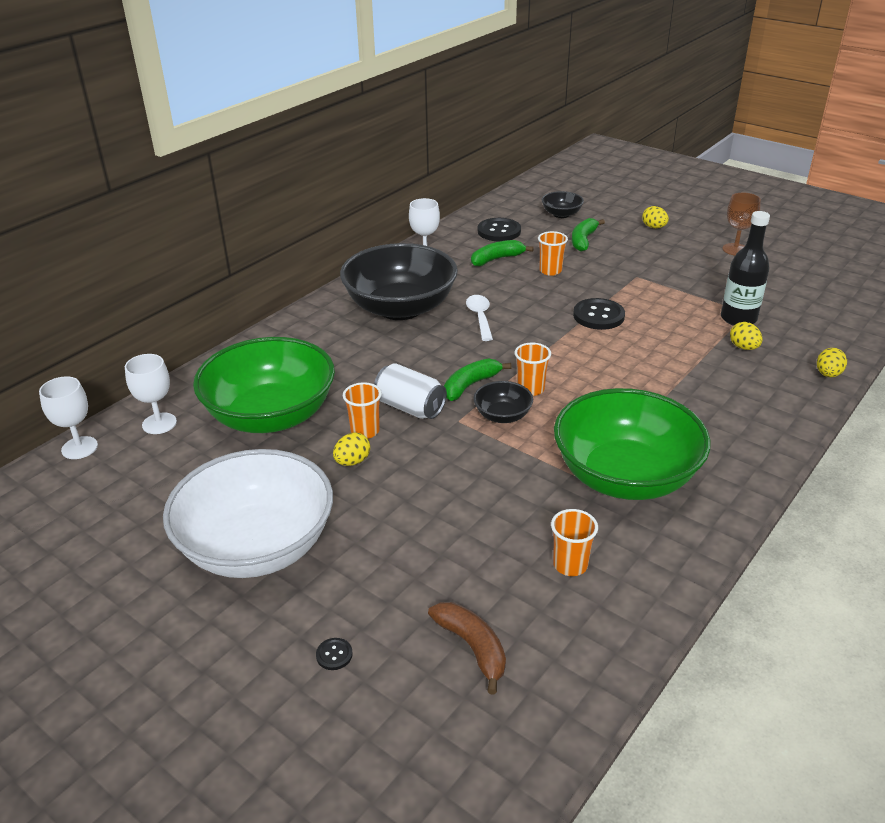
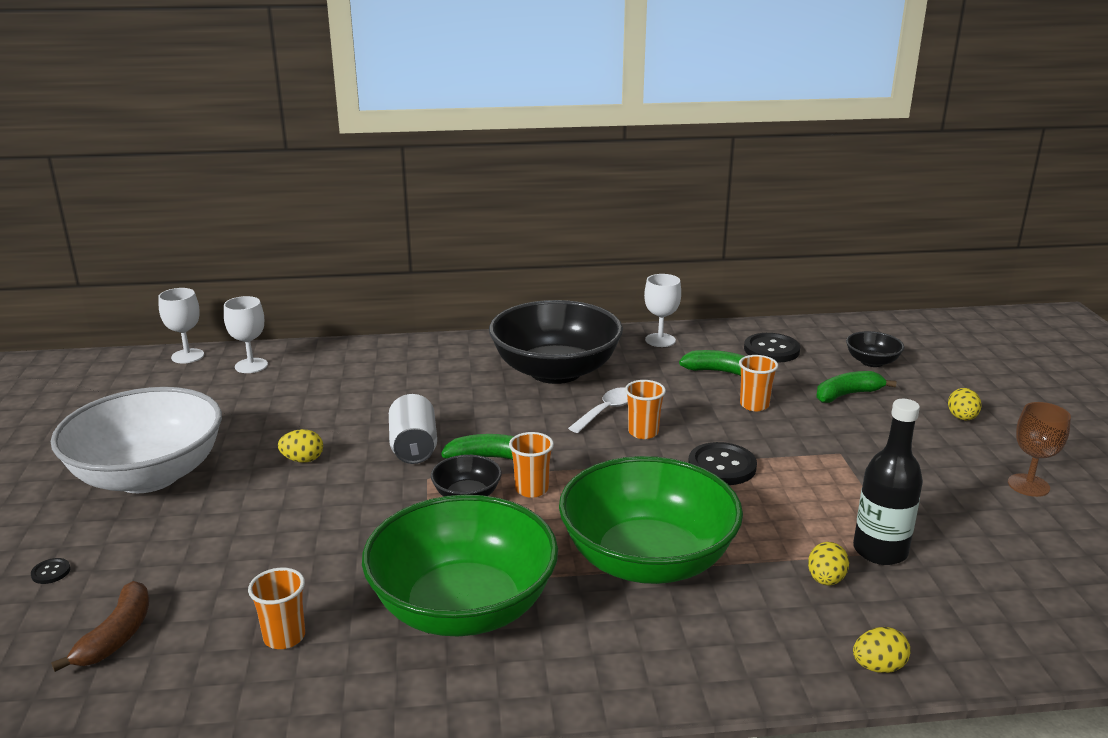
camera: 45 degrees right, 10 degrees down
green bowl [193,337,335,433] -> green bowl moved to [559,456,743,584]
orange cup [343,382,382,439] -> orange cup moved to [625,380,666,439]

